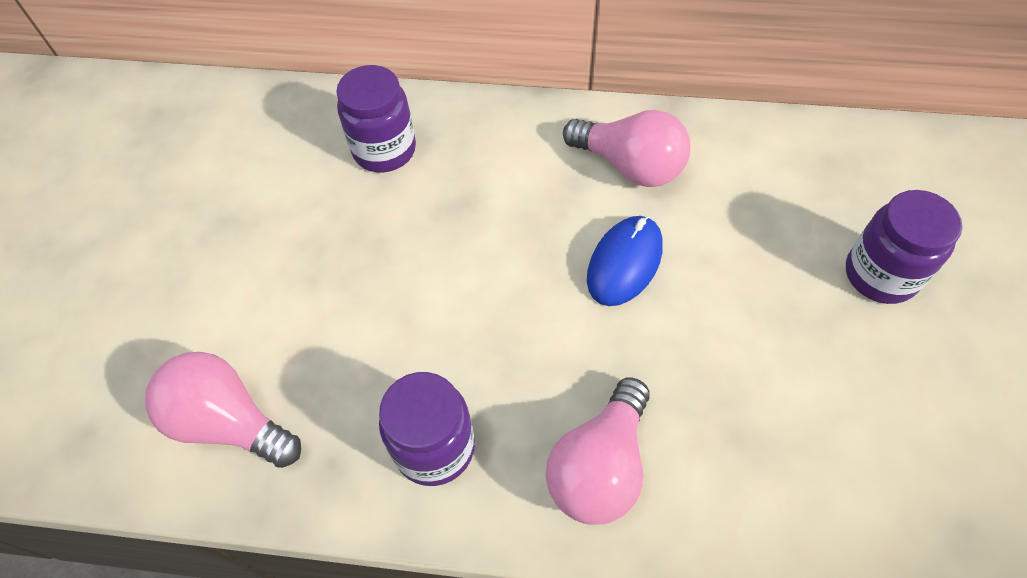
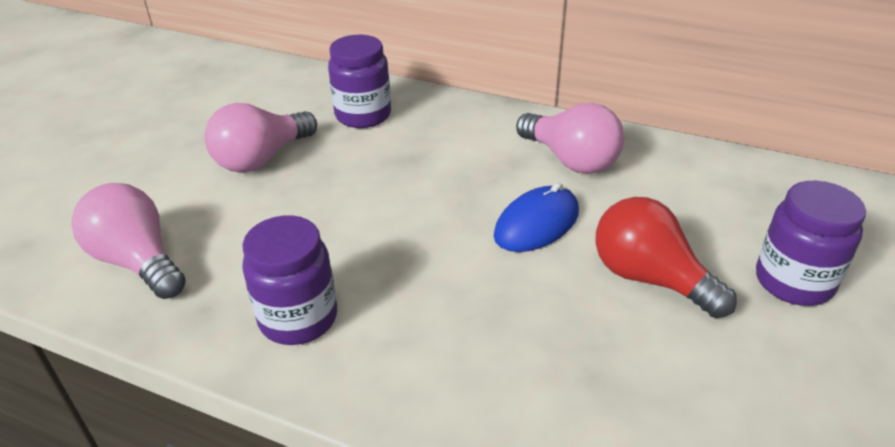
camera: 15 degrees right, 20 degrees down
pink light bulb [546,377,650,525] -> pink light bulb moved to [204,103,317,173]
none -> red light bulb [596,197,737,318]

